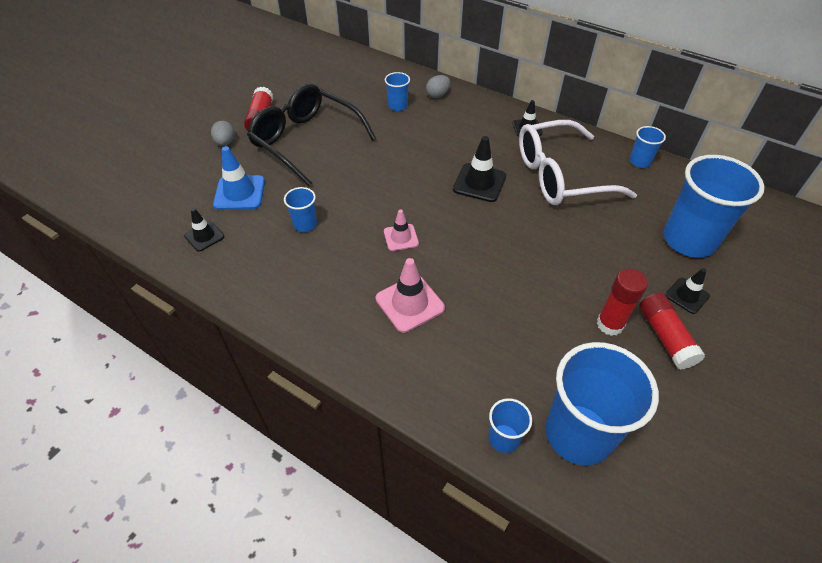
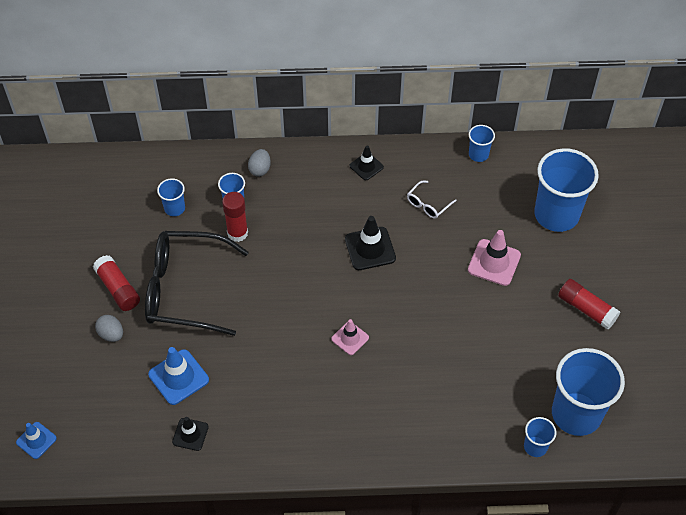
camera: 35 degrees left, 5 degrees up
blue cup [284,187,317,232] -> blue cup moved to [157,178,185,216]
pink traffic cone [376,258,445,333] -> pink traffic cone moved to [468,230,521,286]
white glasses [519,120,637,205] -> white glasses [407,181,457,219], size x0.40
red glue stick [596,269,648,336] -> red glue stick moved to [222,192,248,242]
black traffic cone [665,268,710,314] -> none
none -> blue traffic cone [16,422,57,459]

